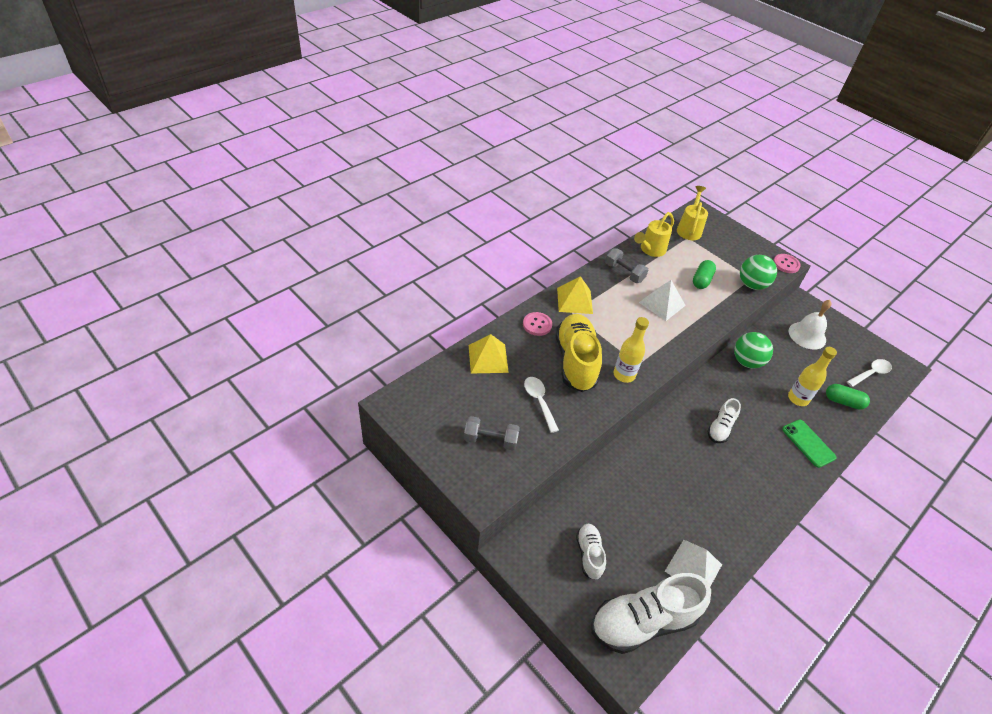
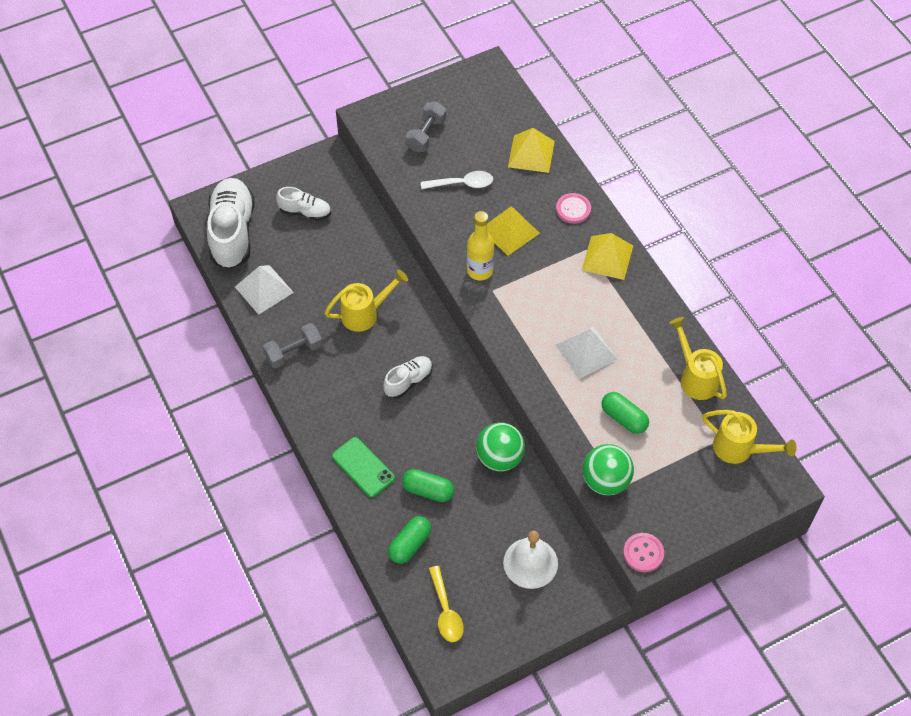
camera: 110 degrees right, 10 degrees up
yellow shoe [556,314,602,392] -> yellow pyramid [487,206,540,256]
grey dumbbell [605,248,648,283] -> grey dumbbell moved to [263,323,323,368]
white shoe [707,398,741,443] -> white shoe turned 90 degrees clockwise [383,356,432,399]
green phone [782,419,837,468] -> green phone turned 60 degrees clockwise [332,437,395,497]
yellow bottle [788,347,837,406] -> green capsule [402,469,454,502]
white spoon [847,359,892,387] -> yellow spoon [429,566,464,642]
none -> yellow watering can [325,269,408,332]

